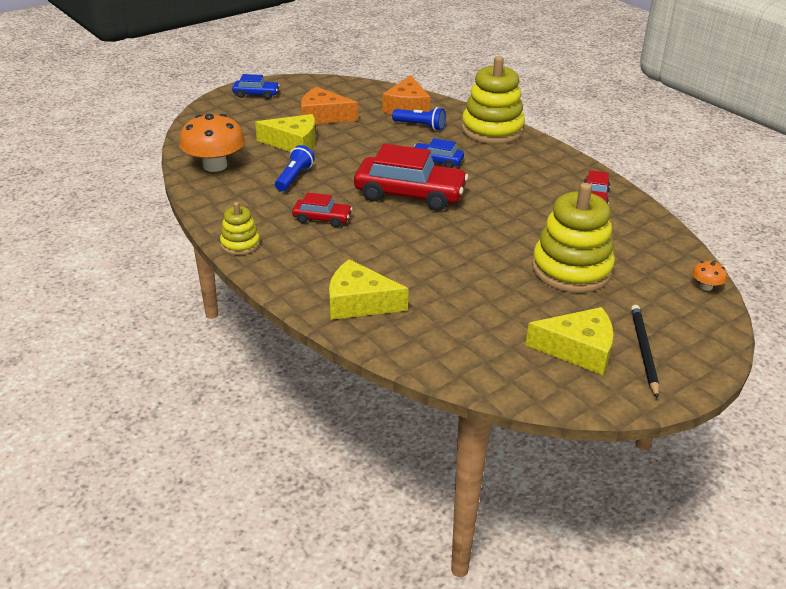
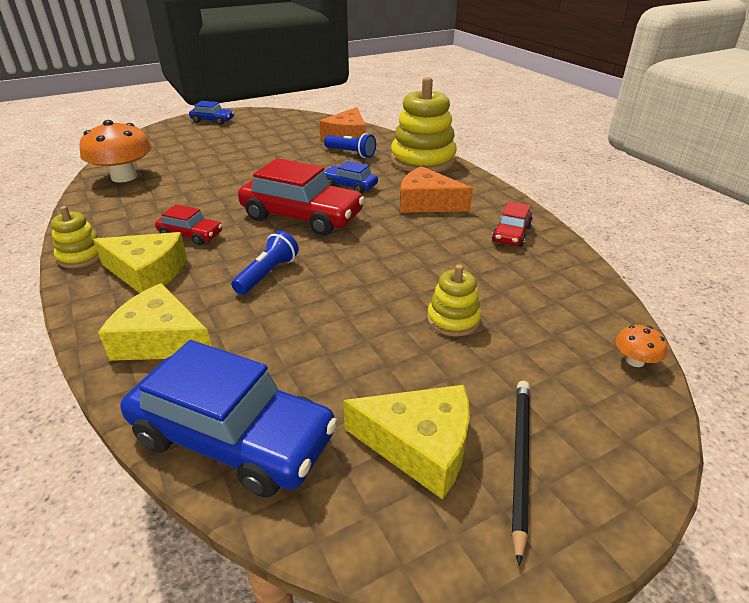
camera: 10 degrees right, 0 degrees up
yellow cheese [255,114,316,152] -> yellow cheese moved to [93,232,187,293]
blue flashlight [275,145,315,191] -> blue flashlight moved to [231,231,299,295]
orange cheese [301,87,358,124] -> orange cheese moved to [400,166,473,213]
yellow stacking toy [532,183,615,293] -> yellow stacking toy [427,265,481,336], size x0.51
none -> blue car [120,340,338,498]

